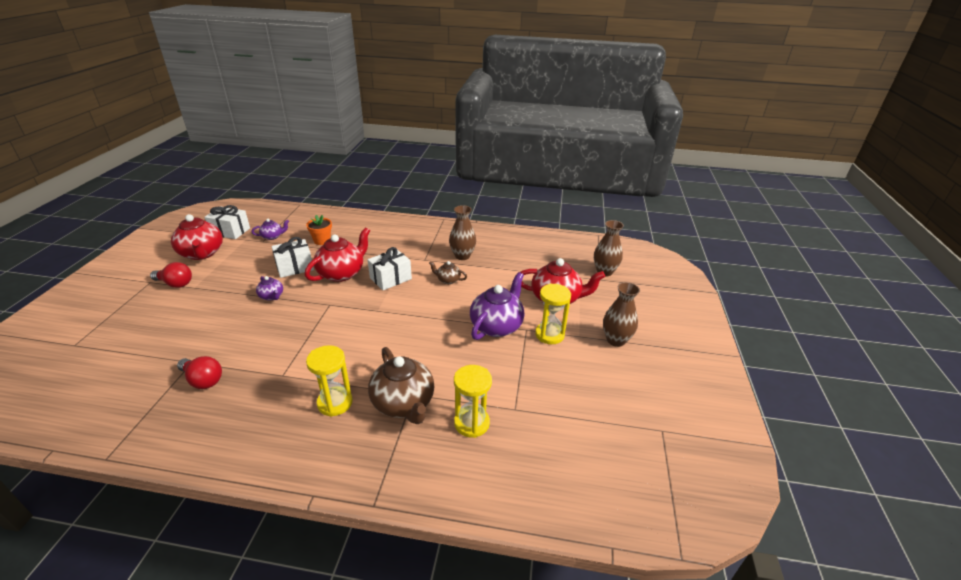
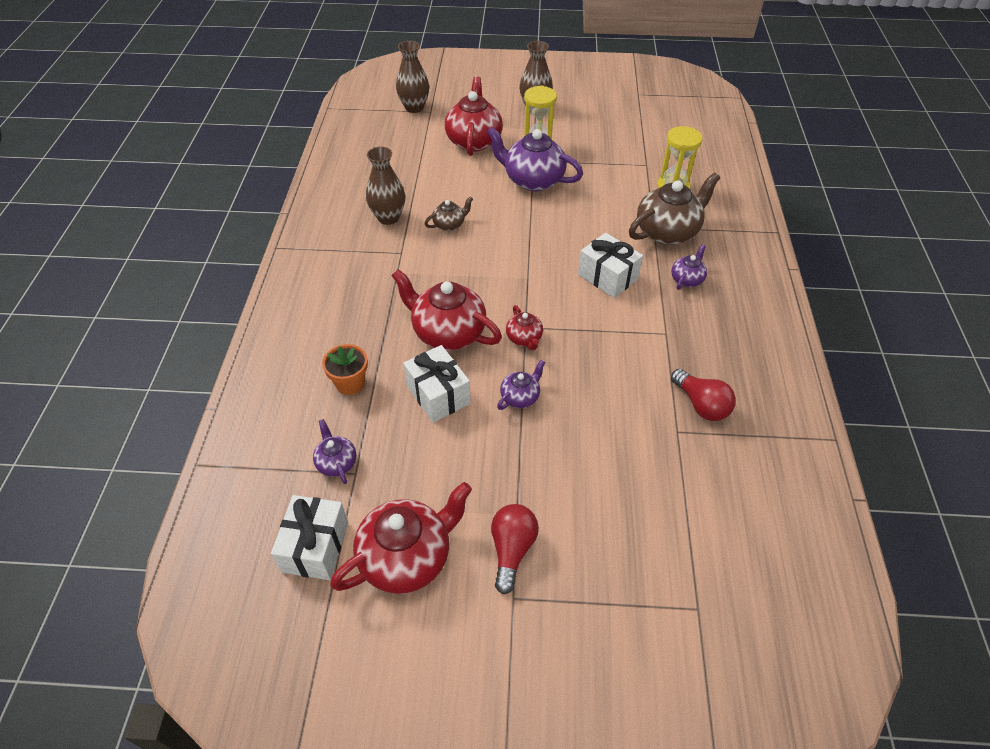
camera: 95 degrees left, 15 degrees up
red light bulb [177,356,222,389] -> red light bulb turned 120 degrees clockwise [671,369,736,421]
yellow hourglass [306,345,353,417] -> purple teapot [671,244,707,290]
white gift [368,247,412,290] -> white gift moved to [578,233,643,298]
brown teapot [429,261,467,284] -> brown teapot turned 135 degrees counterclockwise [425,196,473,231]
none -> red teapot [506,305,543,350]

